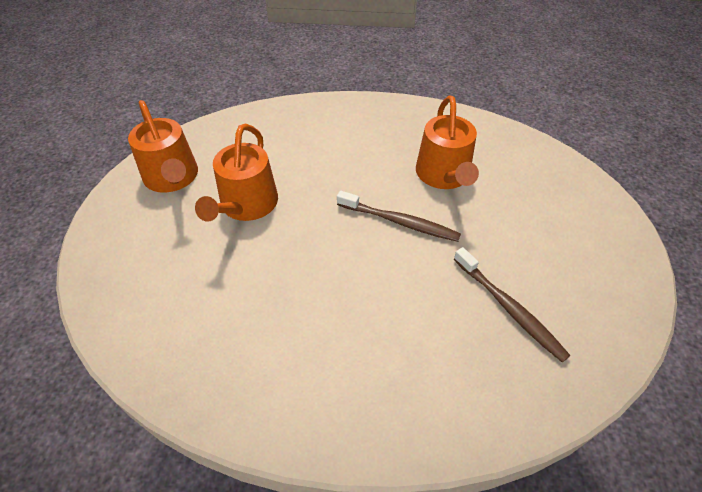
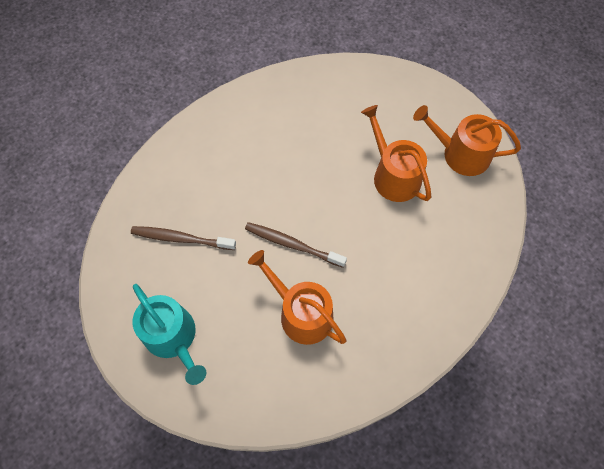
camera: 135 degrees right, 15 degrees up
brown toothbrush [337,191,461,242] -> brown toothbrush turned 45 degrees clockwise [245,222,347,268]
none -> turquoise watering can [132,284,207,385]

